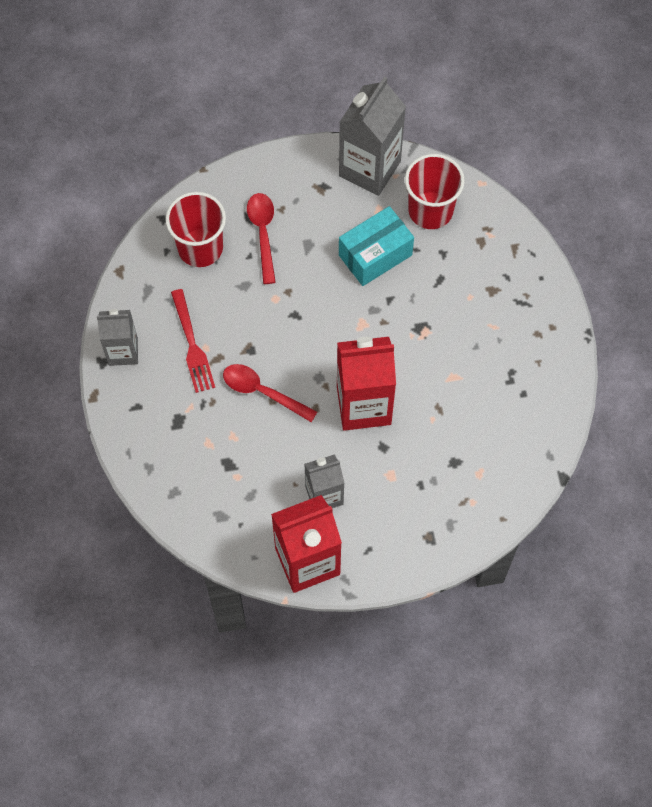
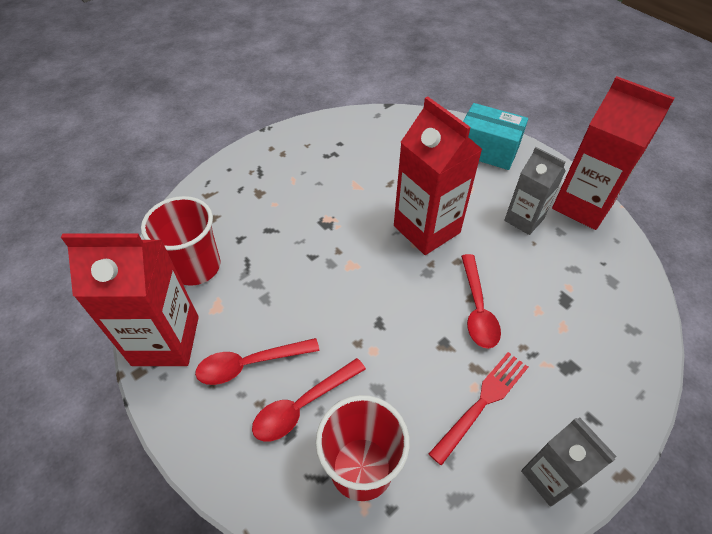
camera: 120 degrees left, 15 degrees down
grey carton [339,76,406,196] -> red carton [61,233,199,366]
turquoise box [339,206,414,286] -> turquoise box moved to [463,103,528,170]
none -> red spoon [195,338,320,385]

